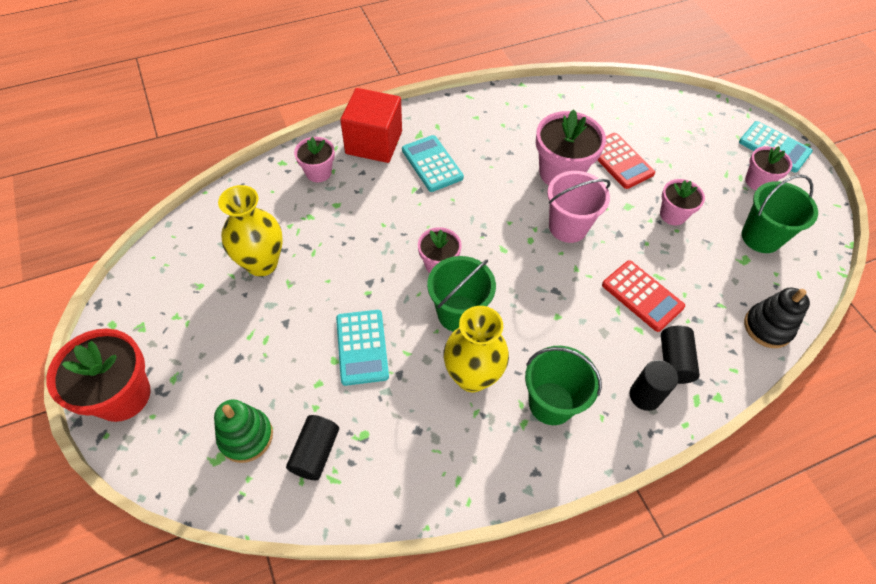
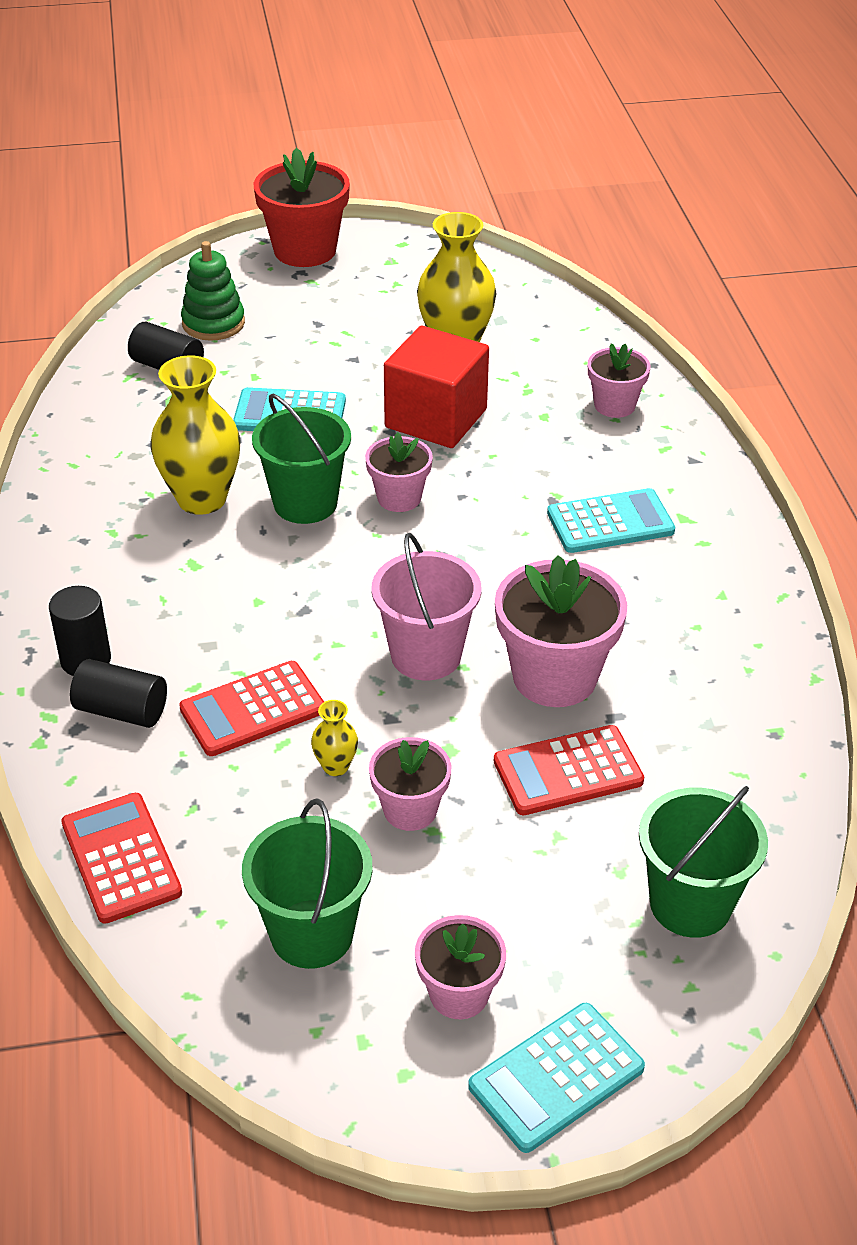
camera: 105 degrees right, 15 degrees down
red cube [340,88,402,163] -> red cube moved to [384,326,489,448]
green bucket [525,346,602,425] -> green bucket moved to [639,786,768,938]
black stacking toy [744,287,810,348] -> red calculator [61,793,182,924]
none -> yellow vase [311,700,358,776]

